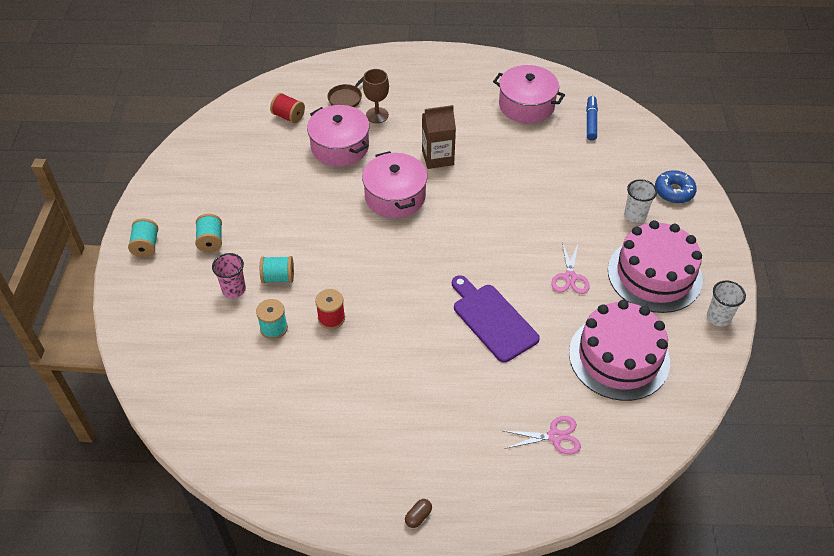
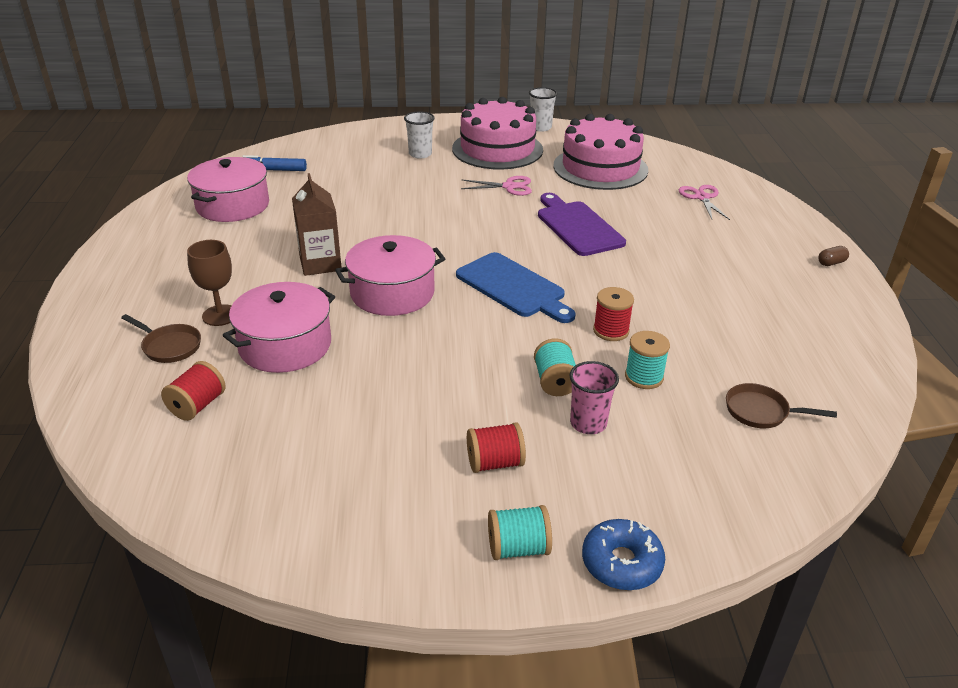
camera: 95 degrees left, 15 degrees down
turquoise spool [195,214,222,252] -> red spool [467,422,526,473]
brown capsule [405,499,432,528] -> brown capsule turned 60 degrees counterclockwise [818,246,849,266]
purple cutting board [452,275,540,363] -> purple cutting board turned 105 degrees clockwise [538,193,626,256]
blue donut [655,170,697,203] -> blue donut moved to [582,519,665,590]
none -> blue cutting board [456,252,576,323]
none -> brown pan [726,383,837,428]

